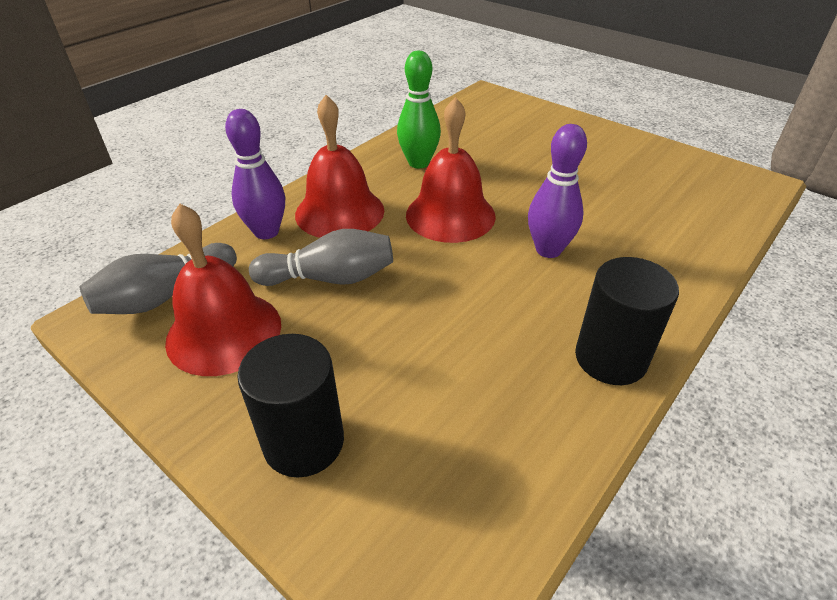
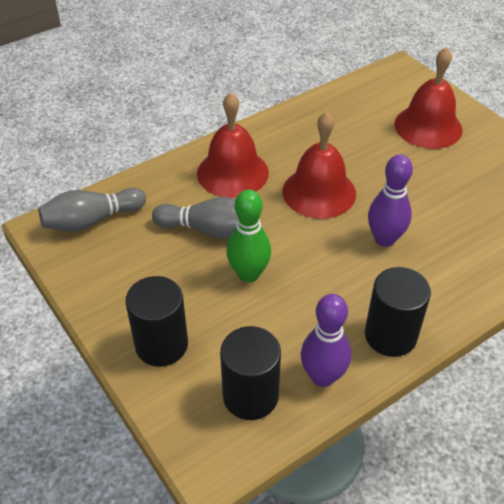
camera: 15 degrees right, 5 degrees up
red bell [165,203,281,376] -> red bell moved to [394,47,462,149]
purple bowling pin [225,109,285,239] -> purple bowling pin moved to [301,294,351,387]
green bowling pin [397,51,441,168] -> green bowling pin moved to [226,189,271,282]
none -> black cylinder [220,326,281,420]

